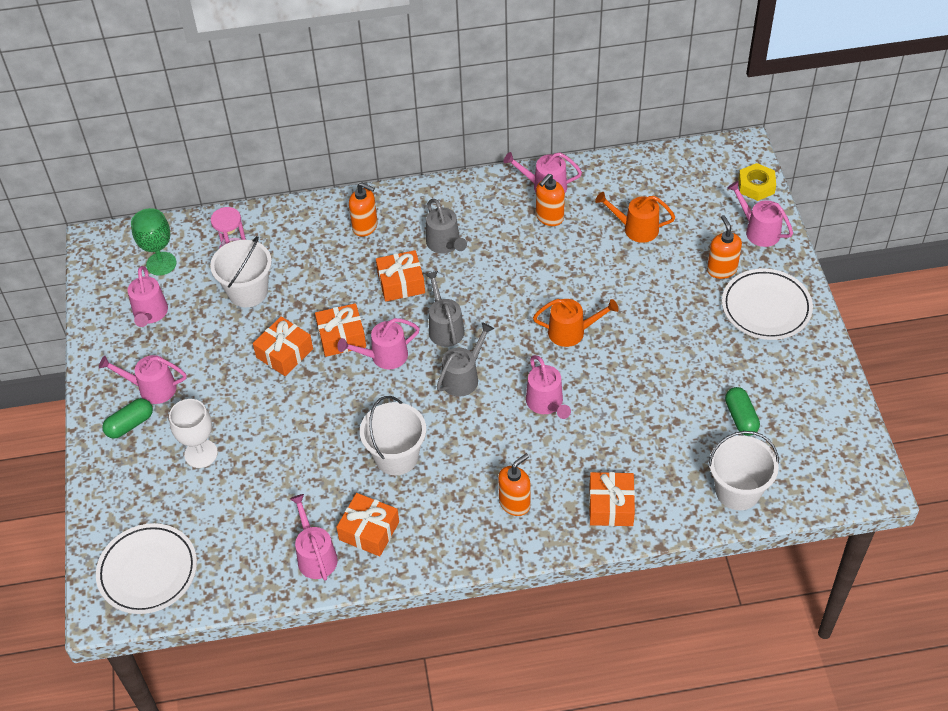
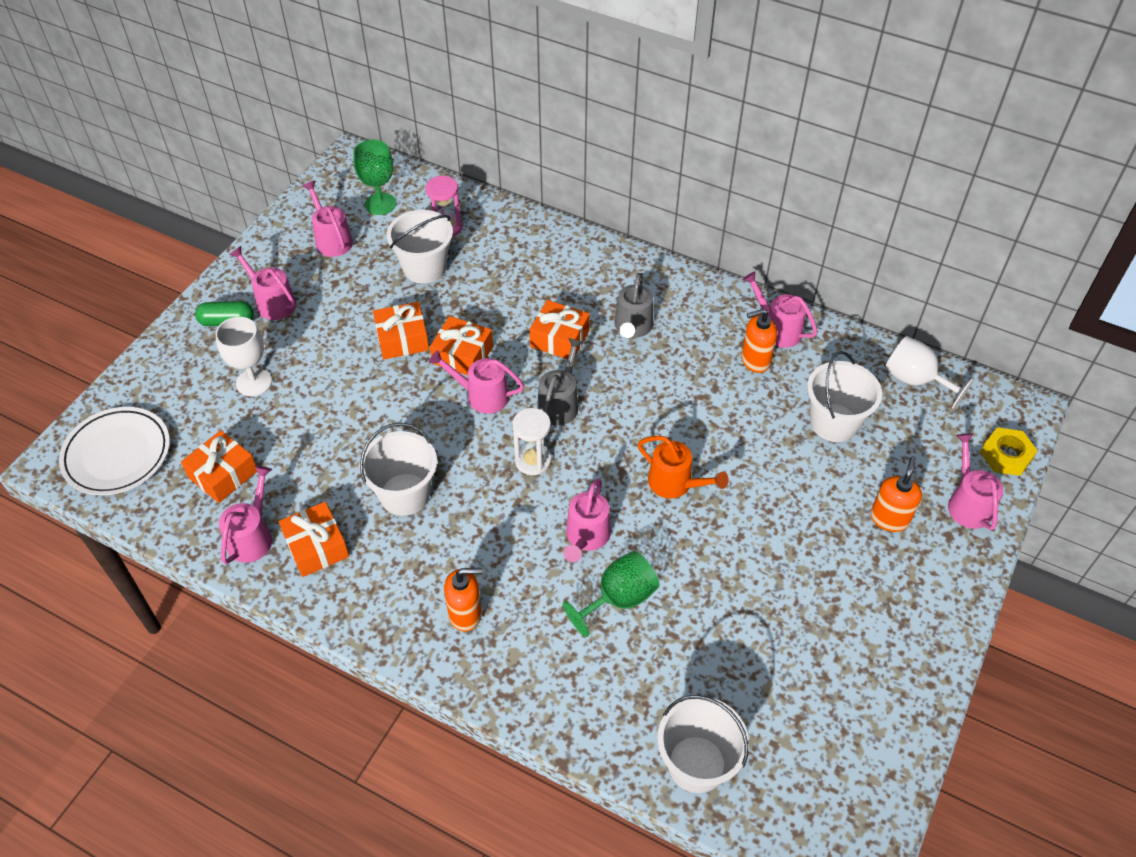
camera: 35 degrees right, 0 degrees up
pink watering can [128,266,168,327] -> pink watering can turned 120 degrees clockwise [302,181,353,257]
orange soap dispenser [349,182,378,237] -> none
grey watering can [437,322,494,397] -> white hourglass [512,408,552,475]
orange gift [589,472,635,526] -> orange gift moved to [181,430,257,503]
orange watering can [595,192,675,243] -> white bucket [807,351,882,442]
white plate [722,269,813,340] -> none
green capsule [725,387,760,436] -> none
none -> green goblet [563,551,660,637]
none -> white goblet [885,336,975,409]

